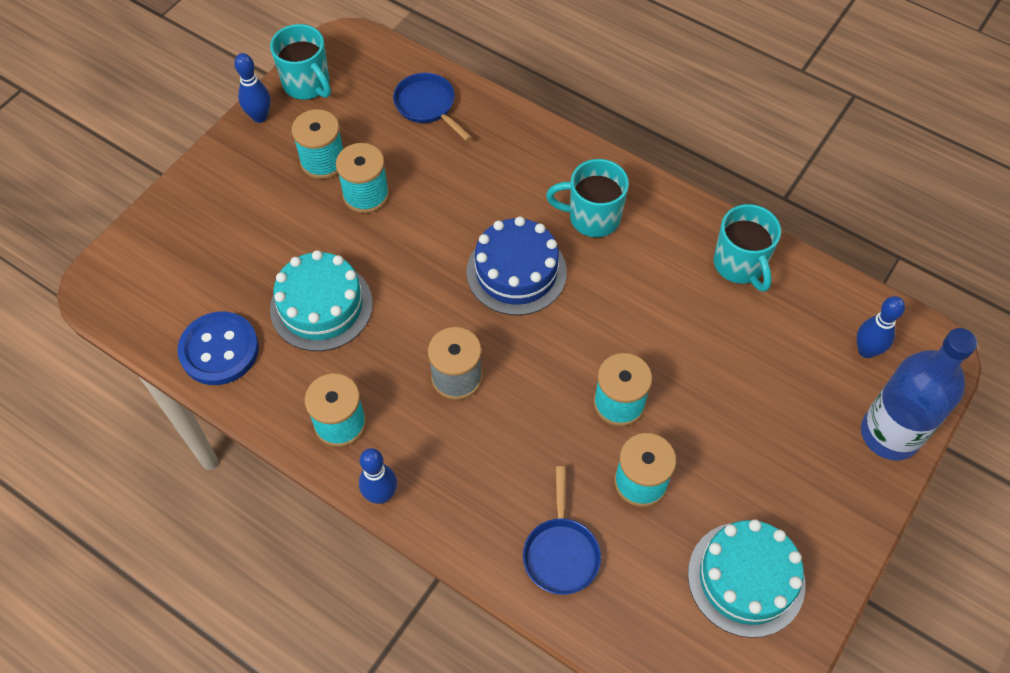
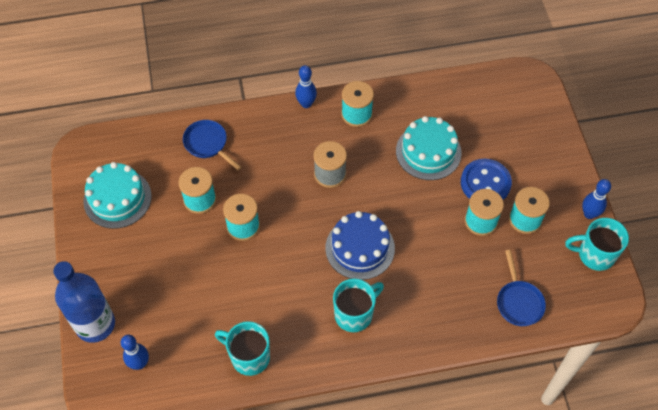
camera: 135 degrees right, 0 degrees up
blue button [177,312,259,385] -> blue button moved to [461,159,512,200]
blue pan [393,73,472,141] -> blue pan turned 75 degrees clockwise [497,250,546,326]

